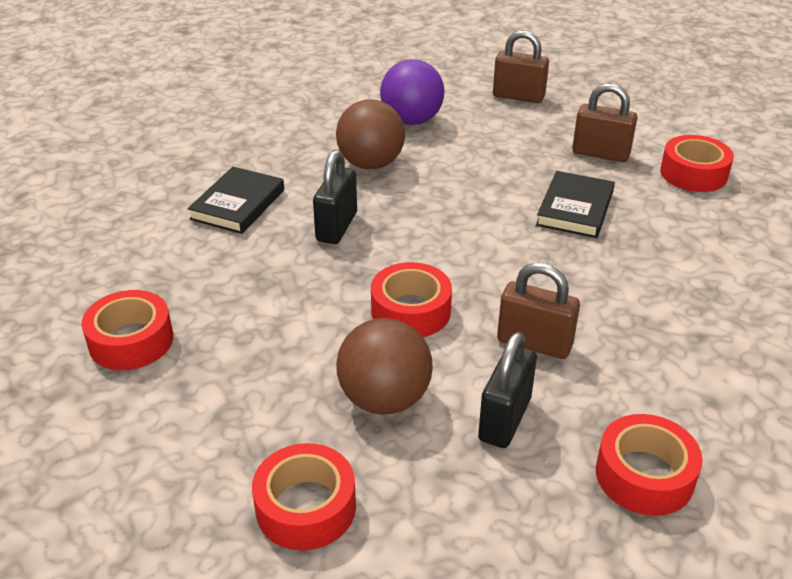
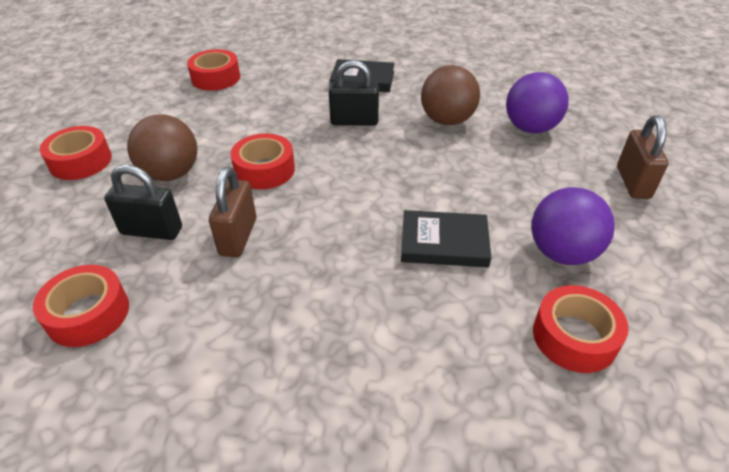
camera: 75 degrees right, 5 degrees up
brown padlock [572,83,637,162] -> purple ball [531,187,615,265]

